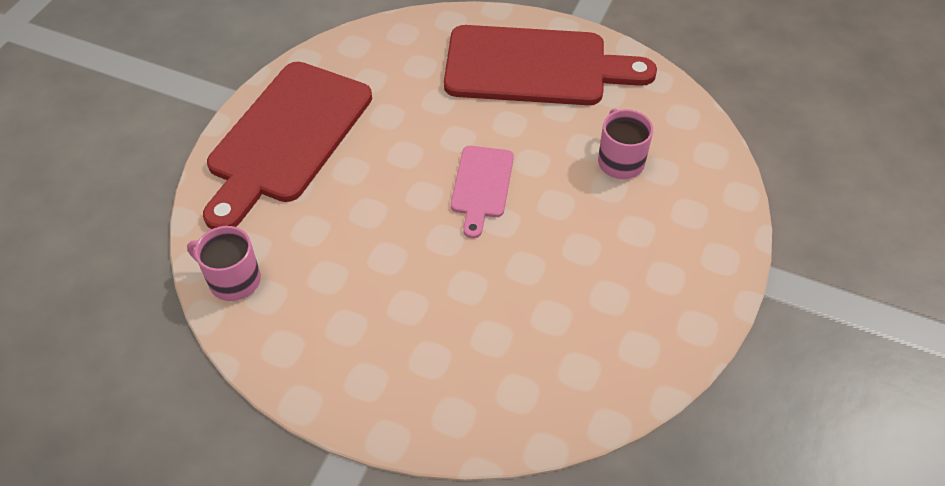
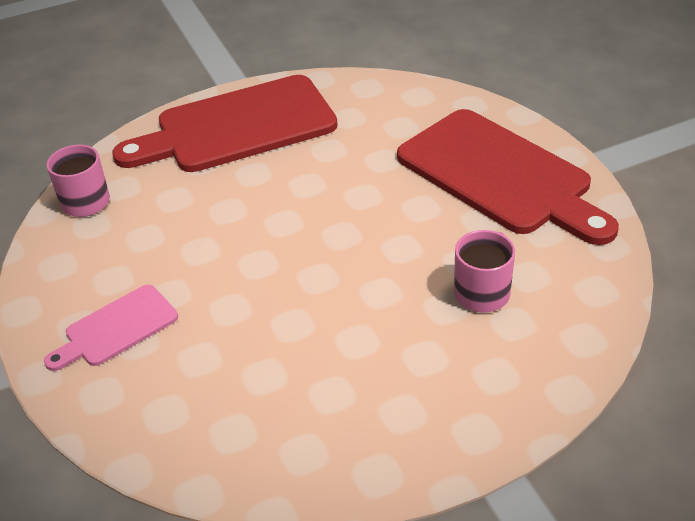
camera: 45 degrees right, 10 degrees down
pink cutting board [451,146,514,238] -> pink cutting board moved to [44,285,178,371]

